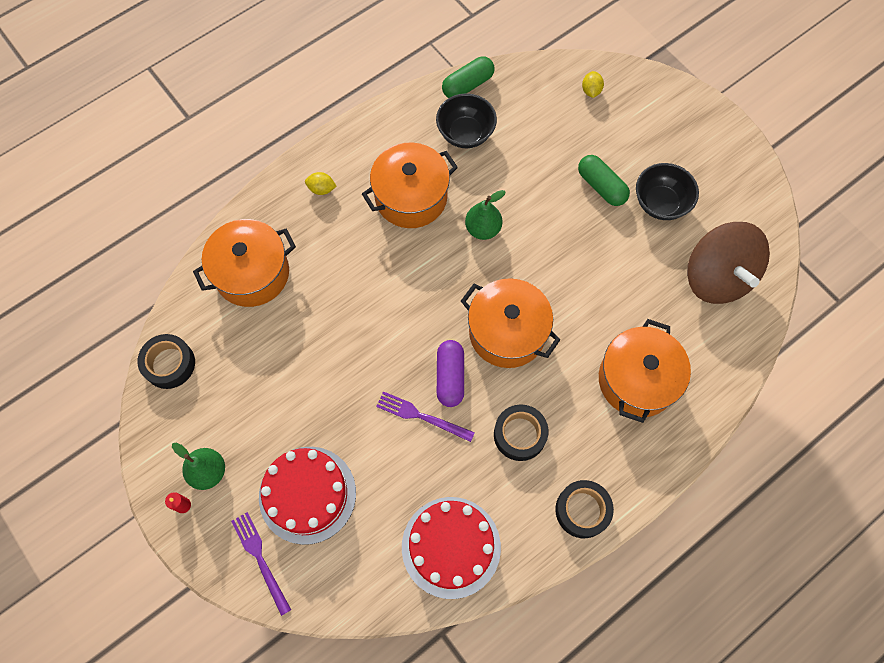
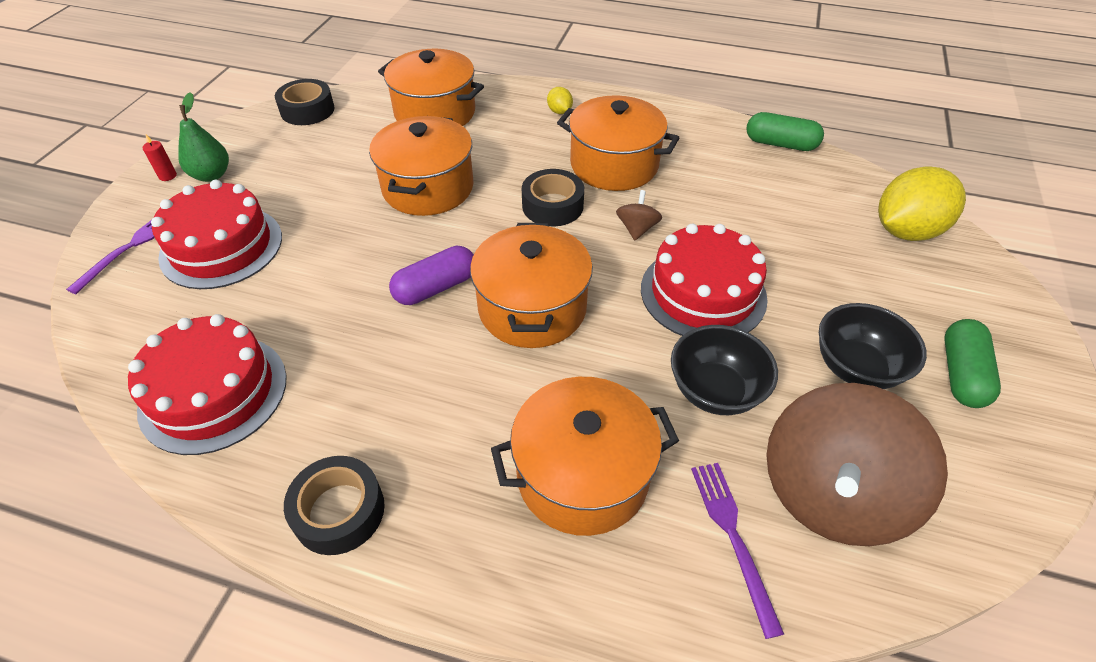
camera: 55 degrees right, 20 degrees down
purple fork [376,391,475,442] -> purple fork moved to [691,463,784,639]
black bowl [436,93,497,148] -> black bowl moved to [671,325,778,415]
green pear [465,190,506,240] -> brown spinning top [616,190,662,240]
black tape [494,405,549,461] -> black tape moved to [522,169,584,226]
green capsule [578,155,630,206] -> green capsule moved to [944,319,1001,408]
yellow lemon [582,71,604,98] -> yellow lemon [878,166,966,241], size x2.30
none -> orange pot [369,116,474,216]
none -> red cake [641,224,768,336]

